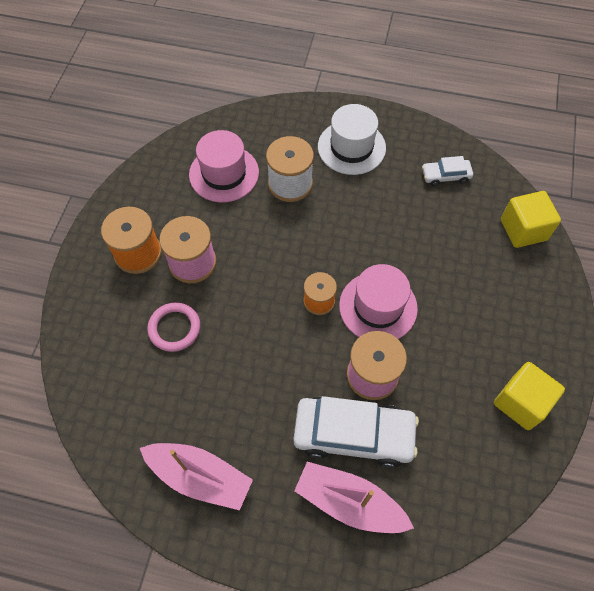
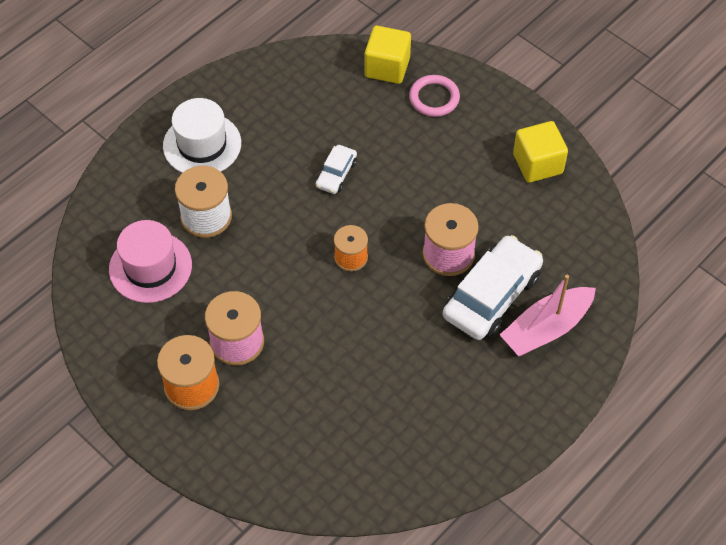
camera: 60 degrees left, 5 degrees down
pink boat [140,443,253,510] -> none
pink ring [147,302,200,352] -> pink ring moved to [409,75,460,117]
pink hat [339,264,418,339] -> none
white car [422,156,473,186] -> white car moved to [316,145,357,194]

